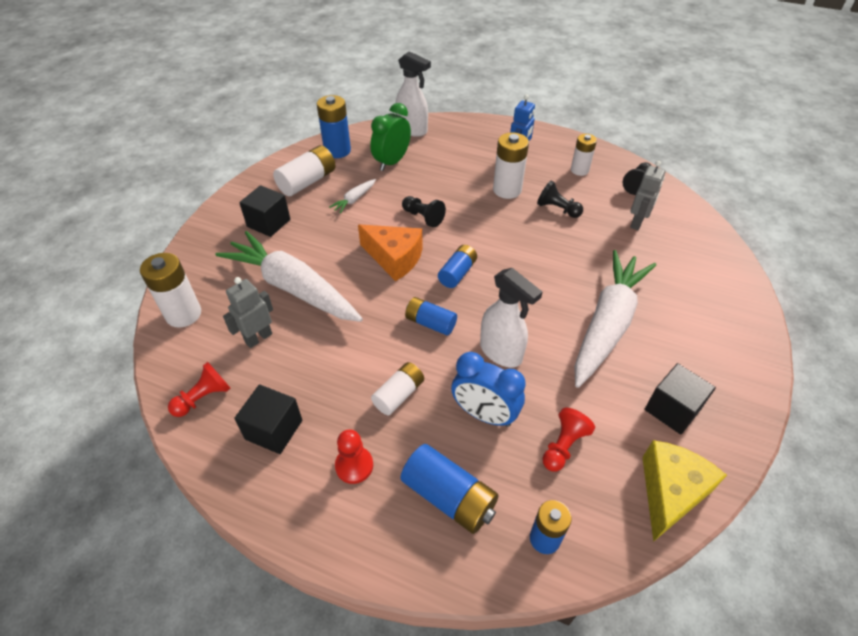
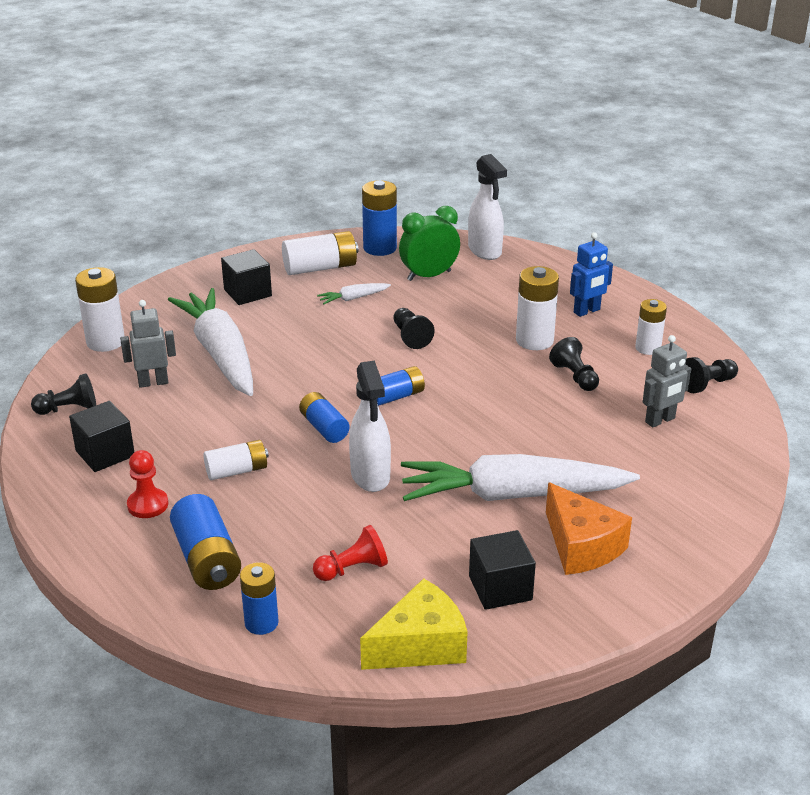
camera: 30 degrees right, 15 degrees down
red pawn [168,362,231,417] -> black pawn [31,373,96,415]
orange cheese [358,224,423,281] -> orange cheese moved to [546,482,632,575]
blue clock [451,352,526,427] -> none
white carrot [574,250,656,388] -> white carrot turned 150 degrees counterclockwise [401,454,640,501]

